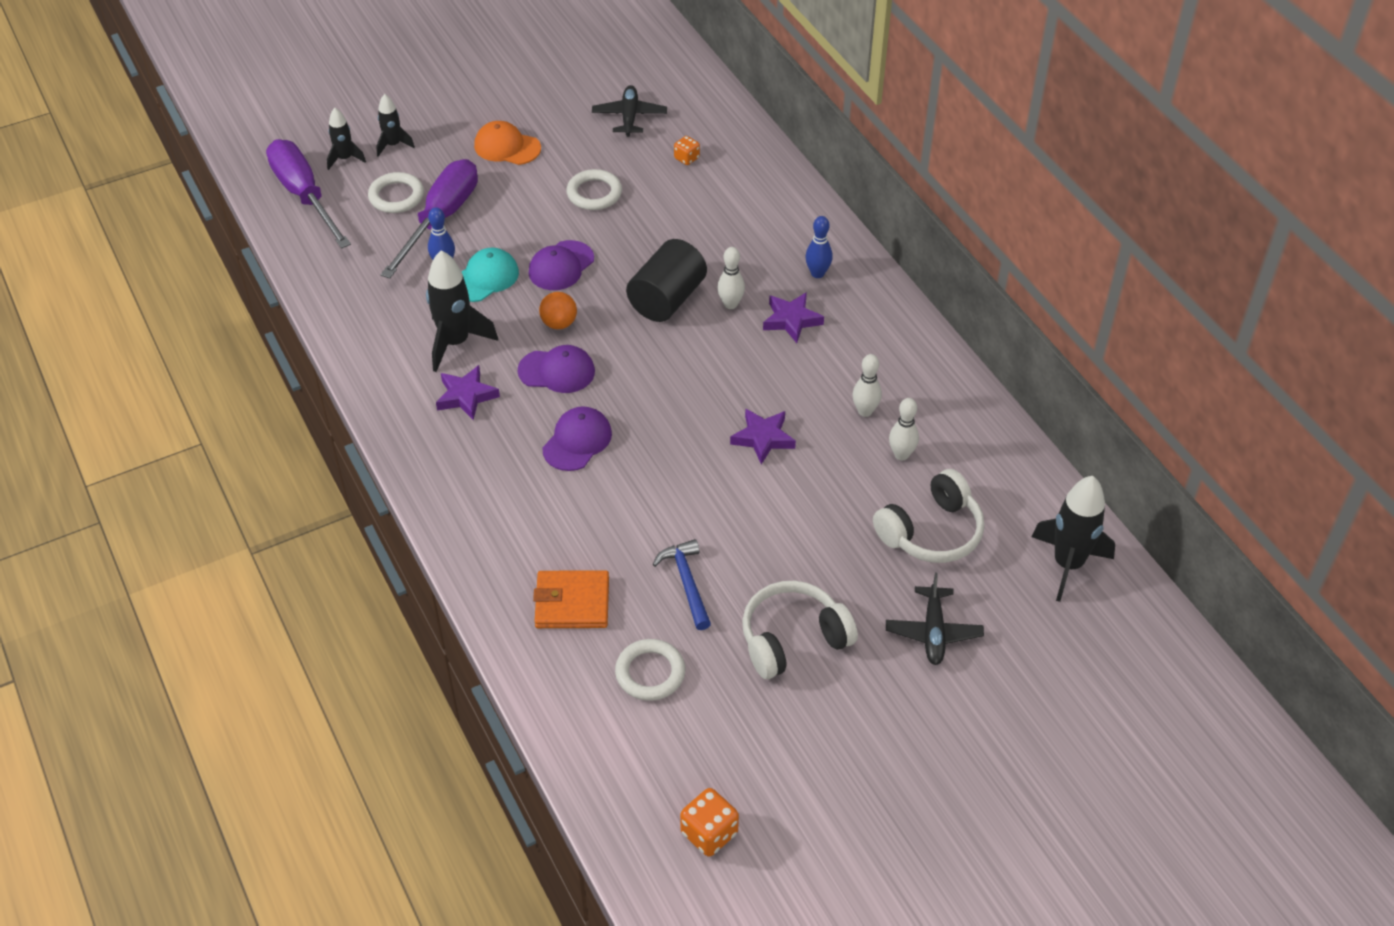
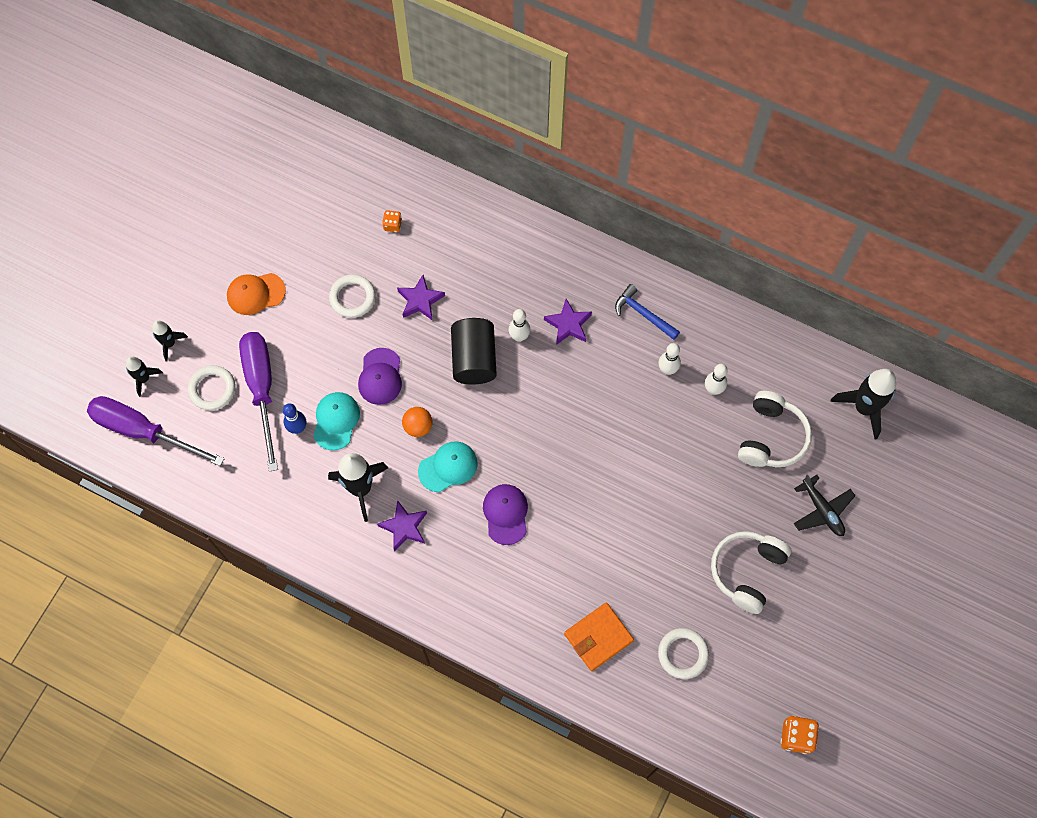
camera: 35 degrees left, 20 degrees up
purple cap [518,345,595,393] -> turquoise cap [418,441,478,492]
black plane [592,85,667,137] -> none
blue hammer [653,539,711,630] -> blue hammer moved to [615,284,680,340]
purple star [730,408,796,464] -> purple star moved to [397,275,445,321]
blue bowling pin [805,216,833,278] -> none

